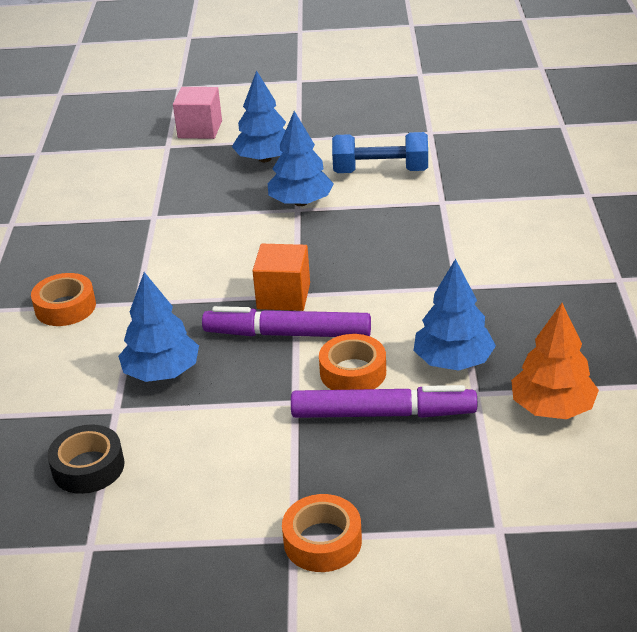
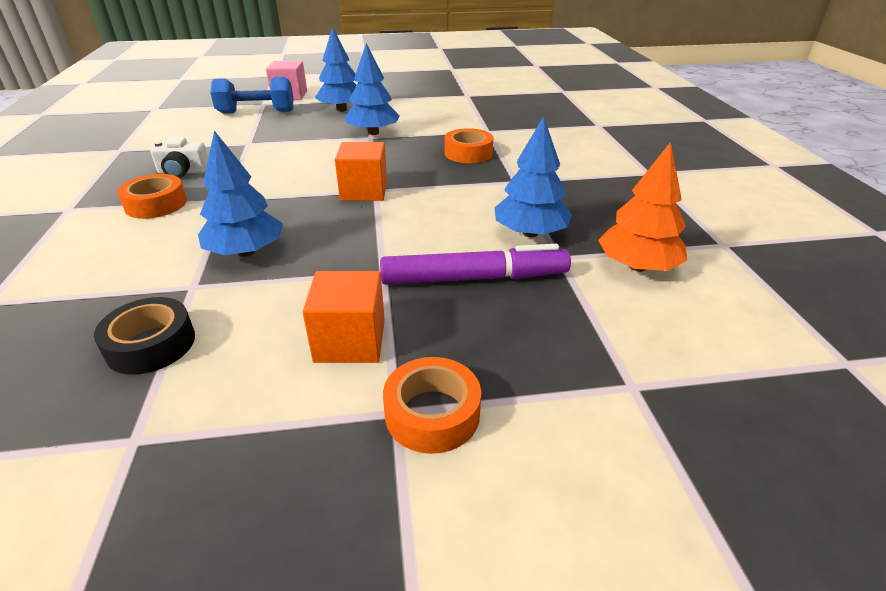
camera: 10 degrees left, 0 degrees up
purple marker [202,306,371,337] -> none
orange tape [319,334,386,390] -> orange tape moved to [444,128,494,163]
blue dumbbell [332,132,428,173] -> blue dumbbell moved to [210,77,293,114]
none -> white camera [150,137,208,178]
none -> orange cube [303,271,385,363]

